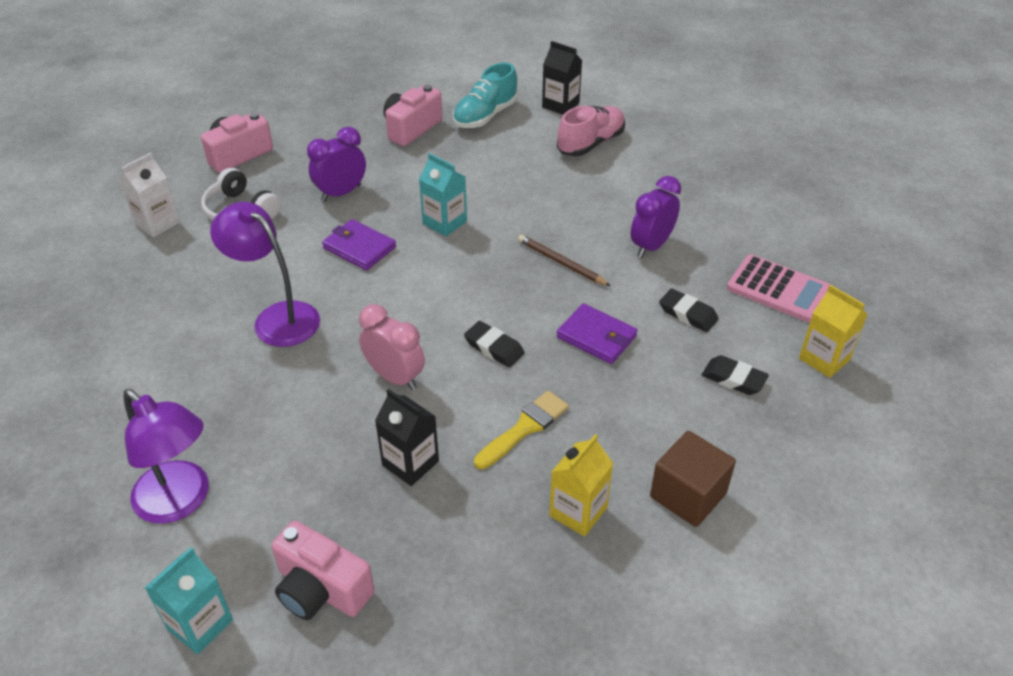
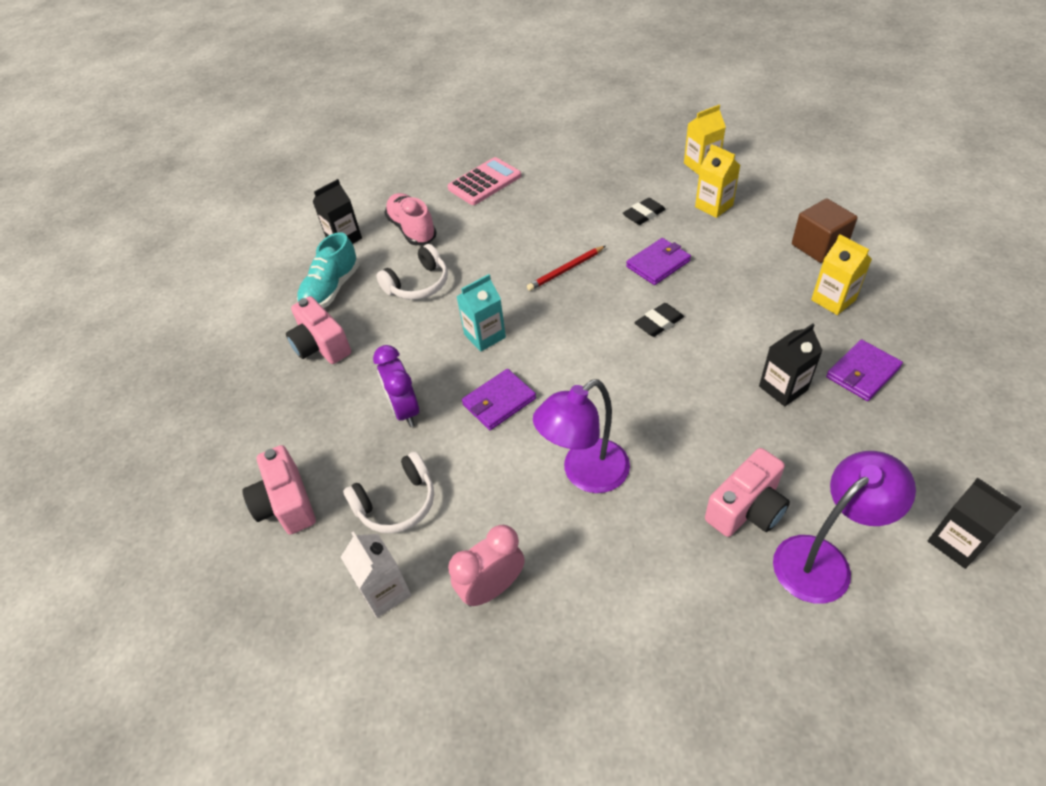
camera: 70 degrees left, 5 degrees up
turquoise carton [145,547,233,654] -> black carton [928,478,1022,569]
pink camera [271,520,374,620] -> pink camera moved to [705,448,790,537]
pink clock [359,304,425,390] -> pink clock moved to [448,525,525,607]
turquoise shoe [453,63,518,128] -> turquoise shoe turned 60 degrees clockwise [297,232,359,308]
yellow brush [474,391,569,469] -> none
brown pencil [518,235,611,286] -> red pencil [527,246,605,291]
purple clock [630,176,681,258] -> none
black eraser [702,355,769,395] -> yellow carton [695,144,740,218]
pink calculator [727,255,830,322] -> pink calculator moved to [447,157,521,205]
none -> white headphones [376,244,448,300]
none -> purple wallet [826,339,903,401]

